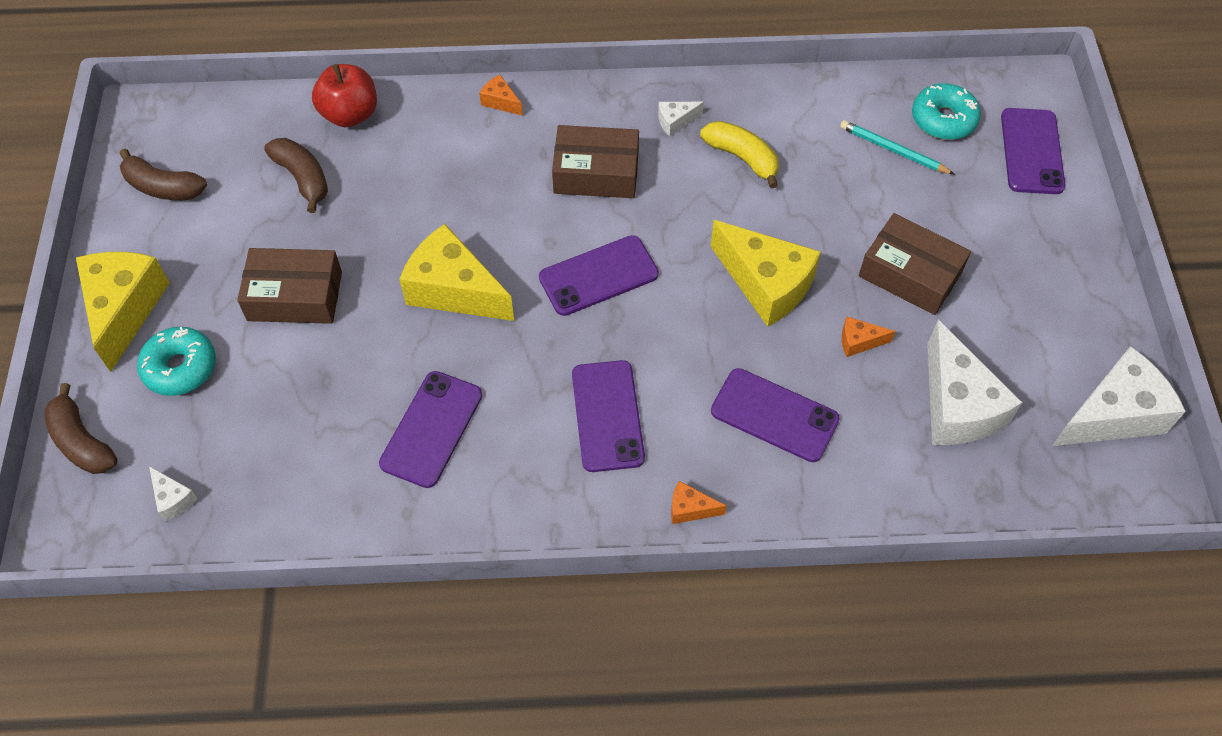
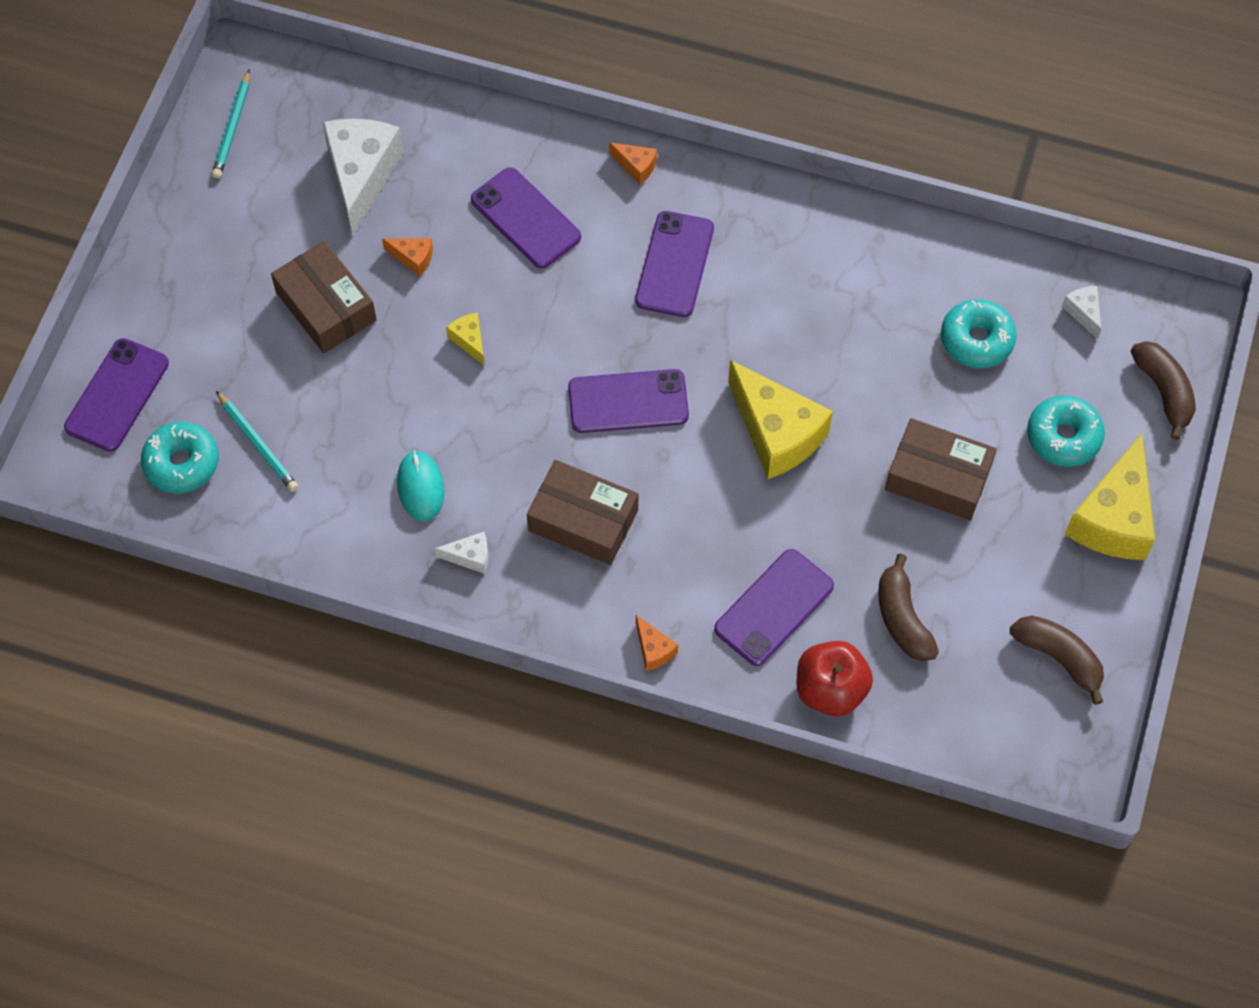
camera: 160 degrees left, 5 degrees up
purple phone [379,371,482,488] -> purple phone moved to [714,549,834,666]
yellow banana [700,121,779,188] -> turquoise mouse [397,451,444,521]
yellow cheese [710,220,821,327] -> yellow cheese [446,312,485,366], size x0.44
white cheese [1052,346,1186,446] -> turquoise pencil [212,69,250,179]
none -> turquoise donut [941,299,1017,368]

